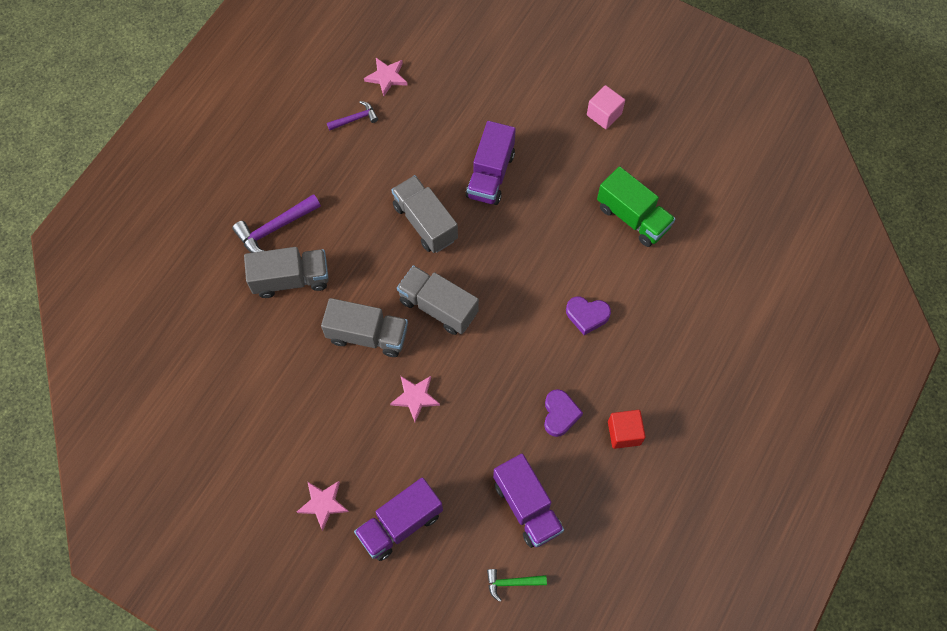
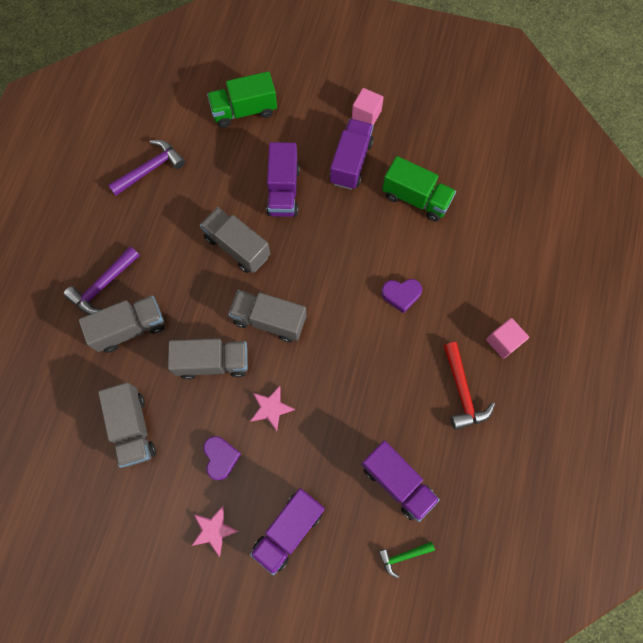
camera: 15 degrees left, 5 degrees up
purple hammer [327,101,378,131] -> purple hammer [108,140,185,196], size x1.68
pink star [364,58,408,96] -> none
purple heart [544,389,583,437] -> purple heart moved to [203,436,241,480]
red cube [608,410,646,449] -> red hammer [444,342,495,430]
none -> grey truck [98,382,156,468]
none -> green truck [207,71,277,128]
none -> purple truck [330,119,373,190]
none -> pink cube [486,318,529,359]

